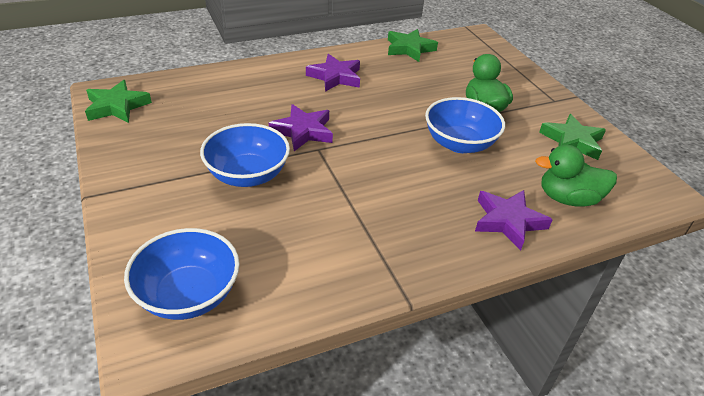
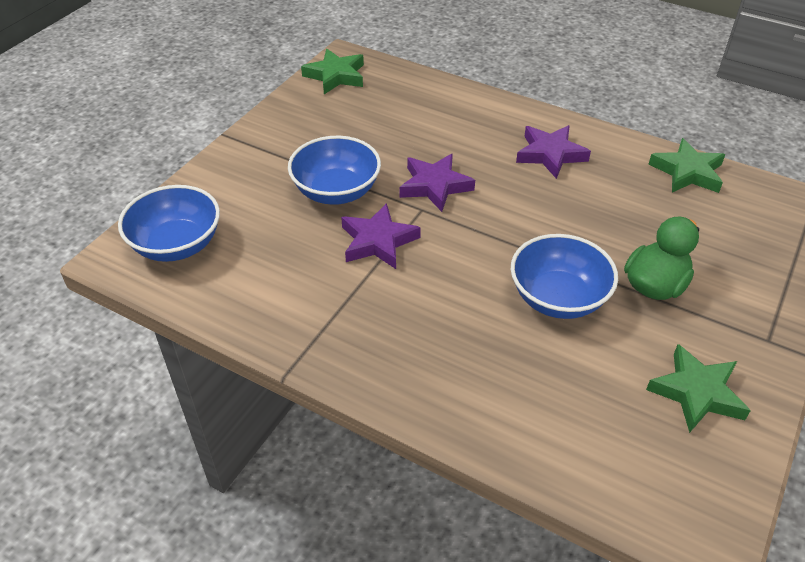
camera: 55 degrees right, 5 degrees up
purple star [475,190,553,251] -> purple star moved to [341,203,421,269]
green duck [535,145,617,207] -> none

